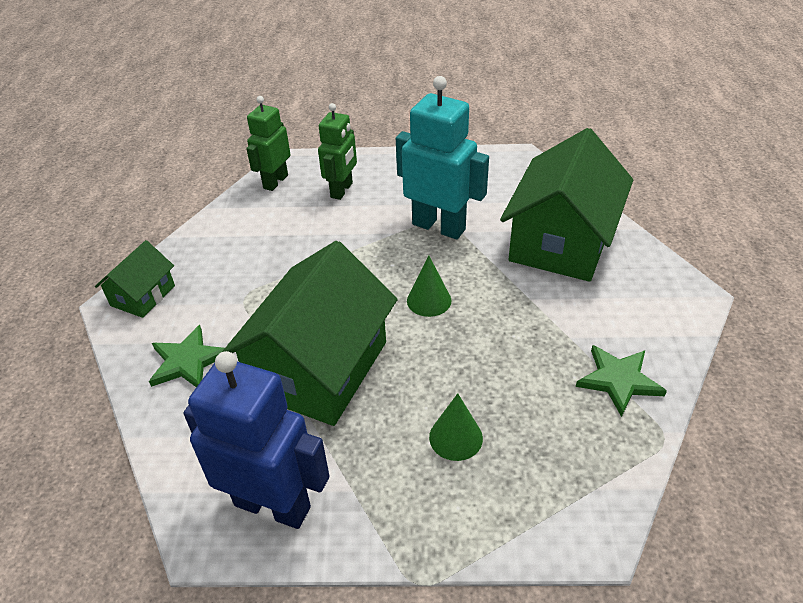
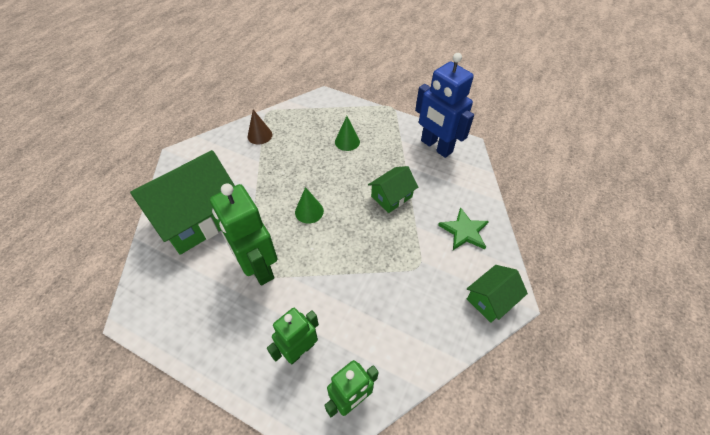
camera: 155 degrees left, 10 degrees up
green house [222,241,398,426] -> green house [368,166,418,213], size x0.49
turquoise robot [396,76,489,239] -> green robot [210,183,277,285]
green star [576,345,667,417] -> brown cone [248,109,272,145]

